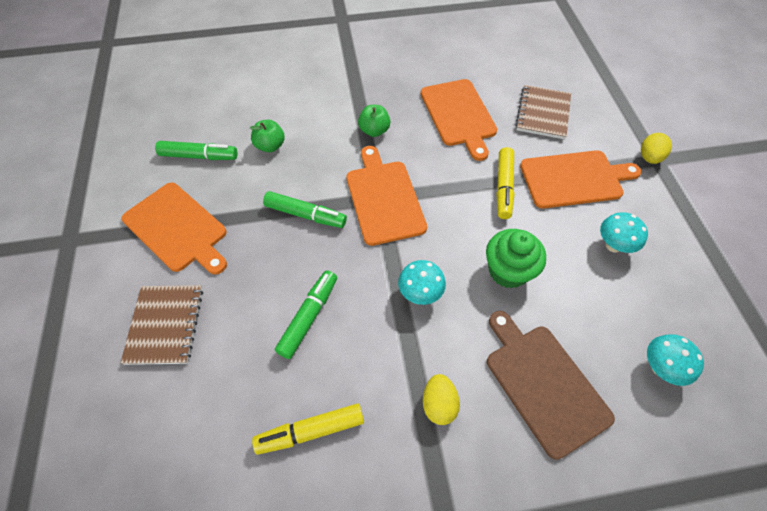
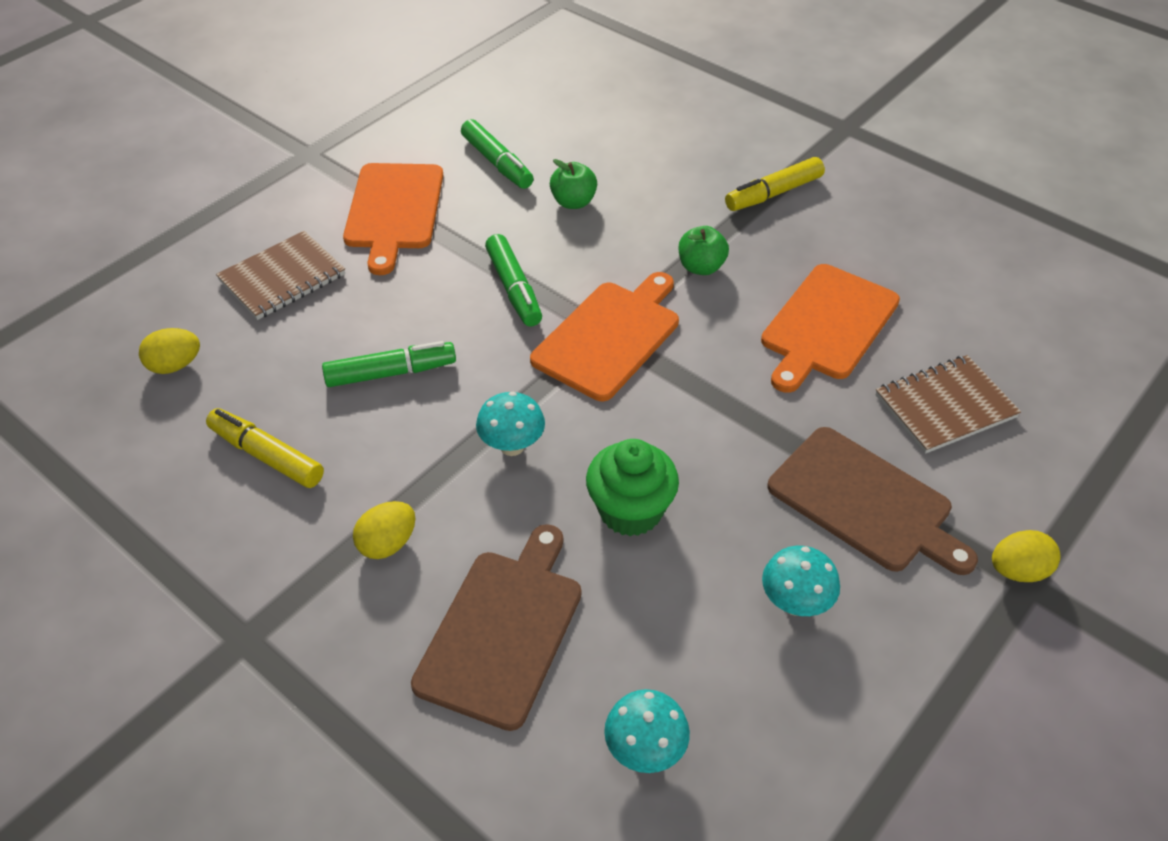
camera: 50 degrees right, 10 degrees down
yellow marker [496,147,515,219] -> yellow marker moved to [725,157,825,211]
orange cutting board [520,150,642,208] -> brown cutting board [767,427,978,575]
none -> yellow egg [139,328,200,374]

